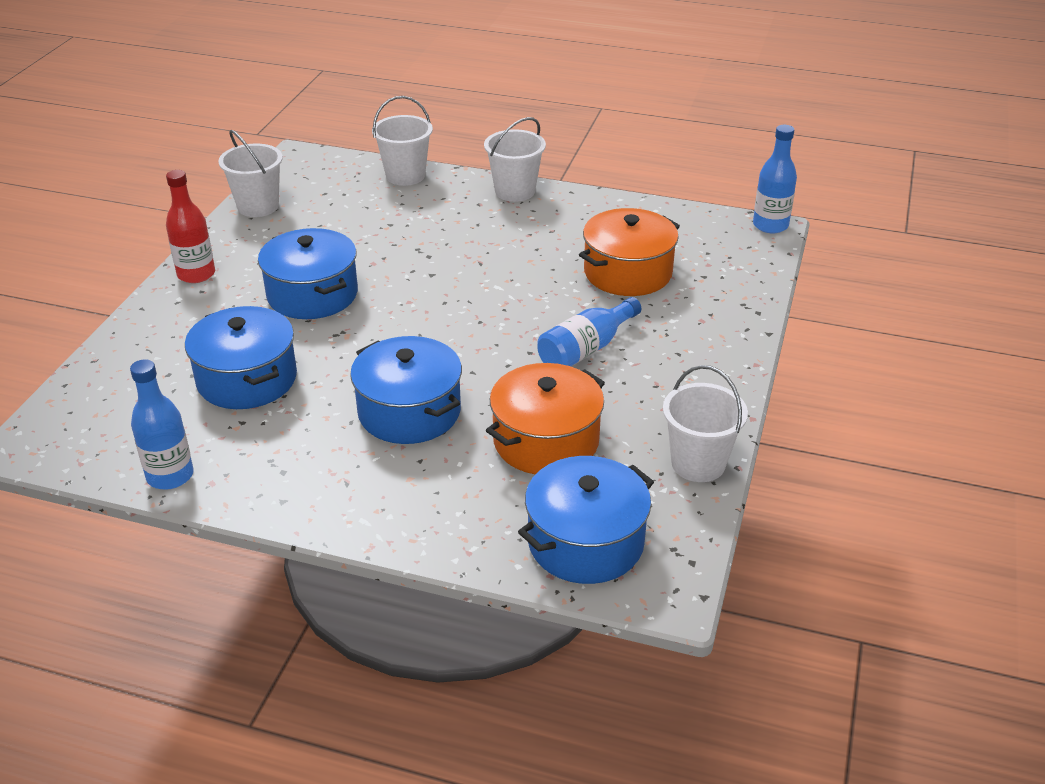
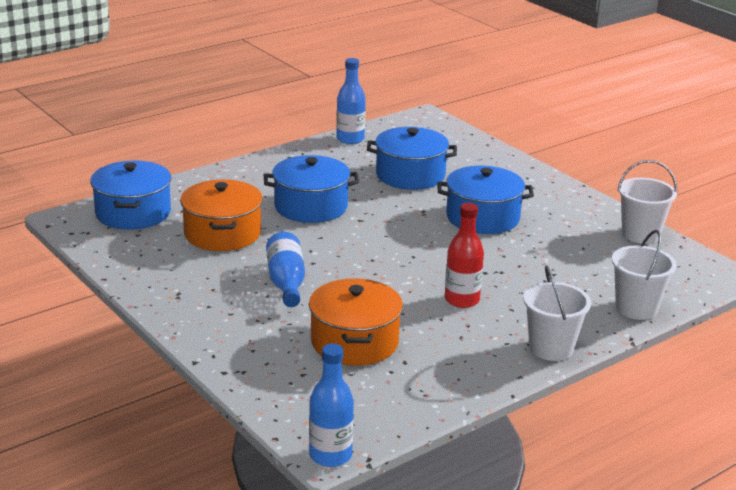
camera: 125 degrees right, 10 degrees down
red bottle [166,170,215,283] -> red bottle moved to [445,203,484,308]
white bucket [663,365,748,482] -> none

